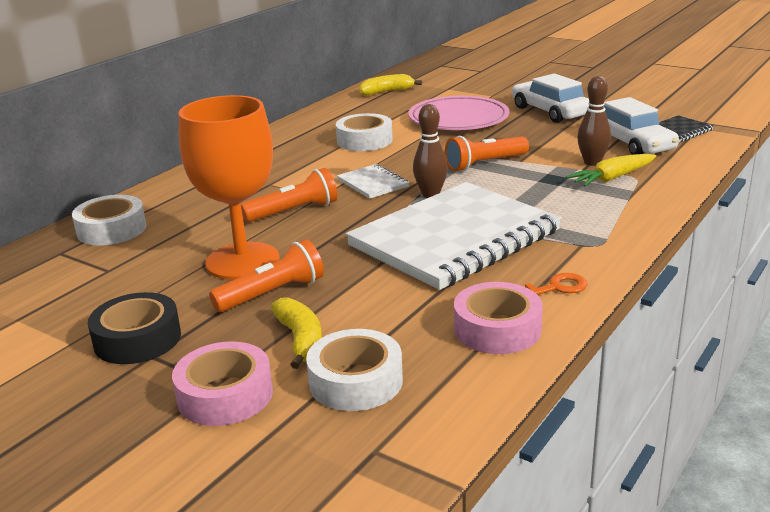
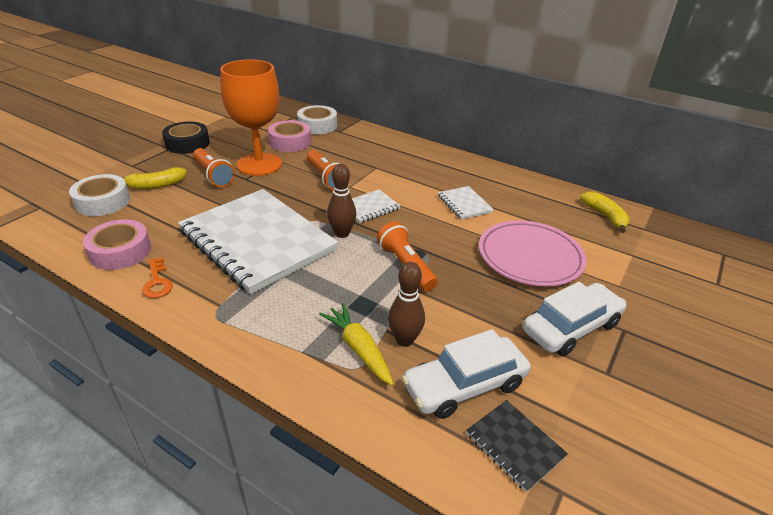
camera: 85 degrees right, 10 degrees up
pink tape [172,341,273,426] -> pink tape moved to [268,120,311,152]
white tape [336,113,393,151] -> white notebook [438,186,494,220]

